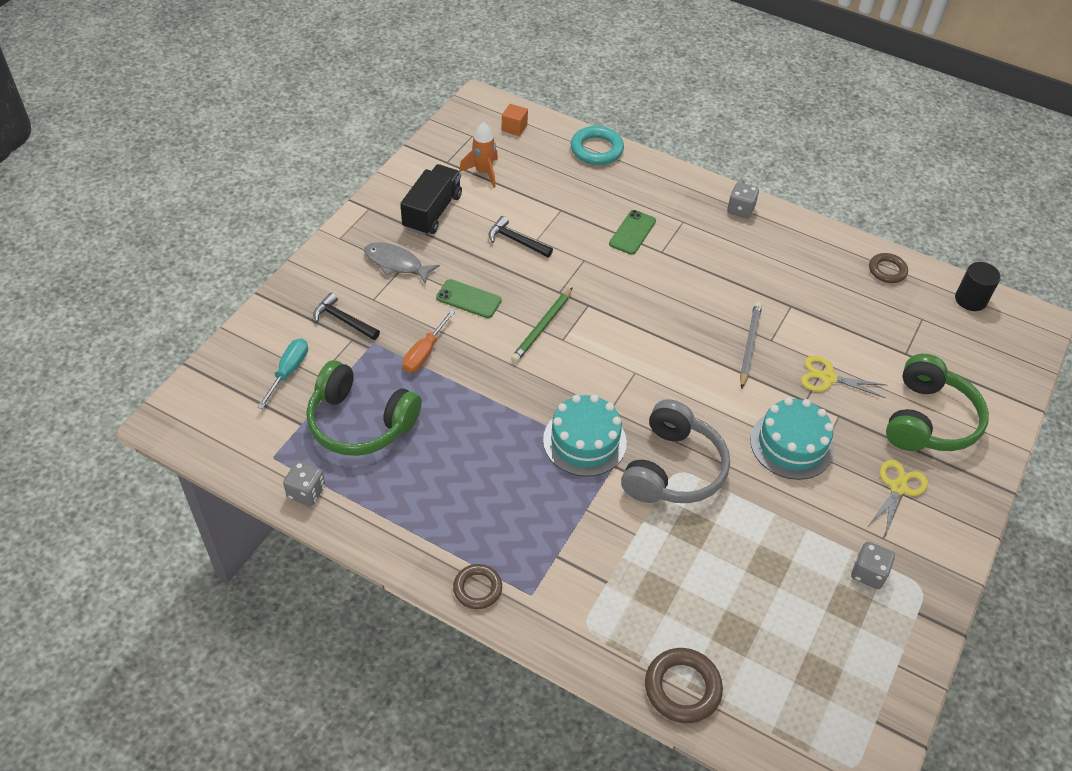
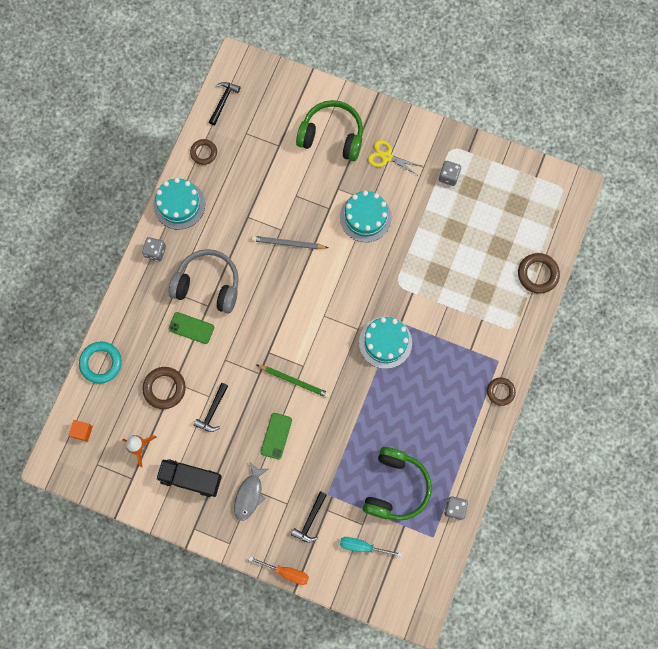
camera: 95 degrees left, 25 degrees up
orange screwdriver [402,310,455,373] -> orange screwdriver moved to [249,557,309,585]
grey headphones [621,399,730,503] -> grey headphones moved to [169,249,239,313]
yellow scissors [801,356,886,398] -> none
black cylinder [955,262,1001,311] -> black hammer [209,82,240,125]
none -> brown ring [143,367,186,409]
none -> turquoise cake [154,178,205,229]

